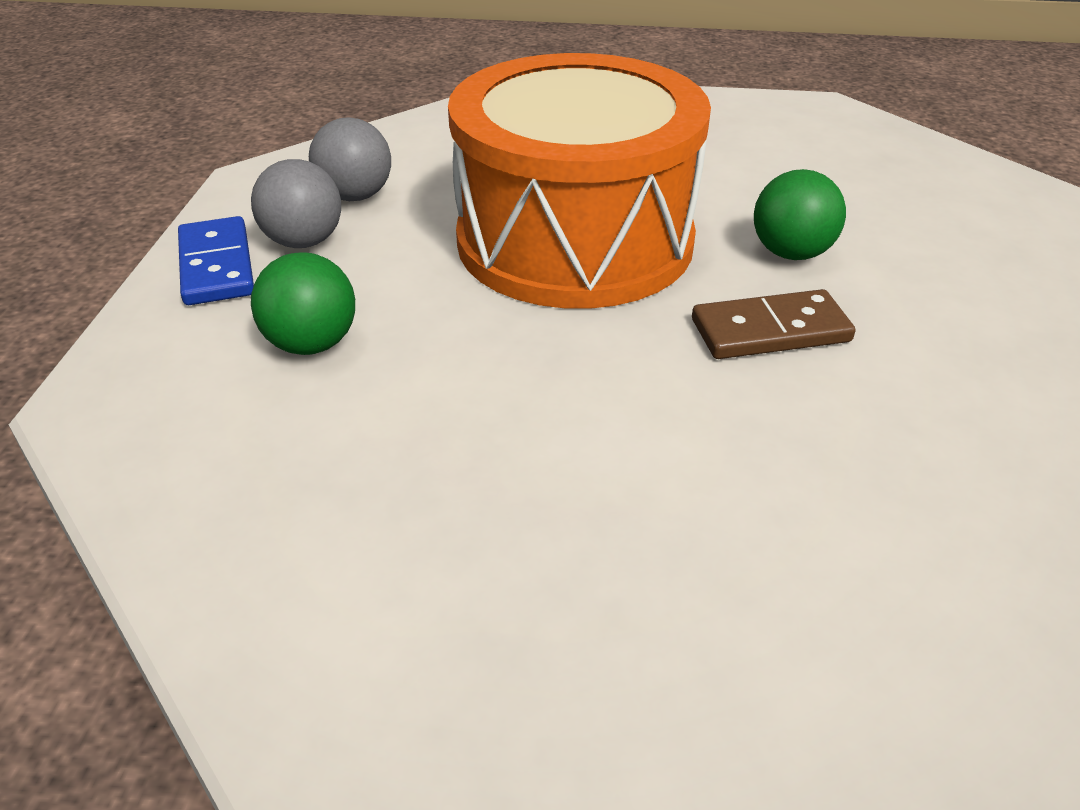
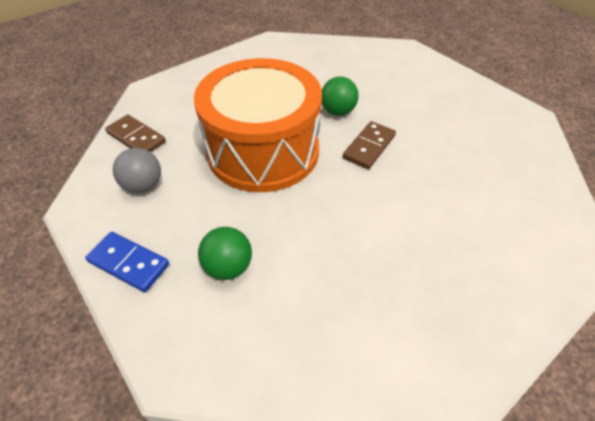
camera: 45 degrees left, 10 degrees up
grey ball [251,159,341,248] -> none
none -> brown domino [105,115,166,152]

